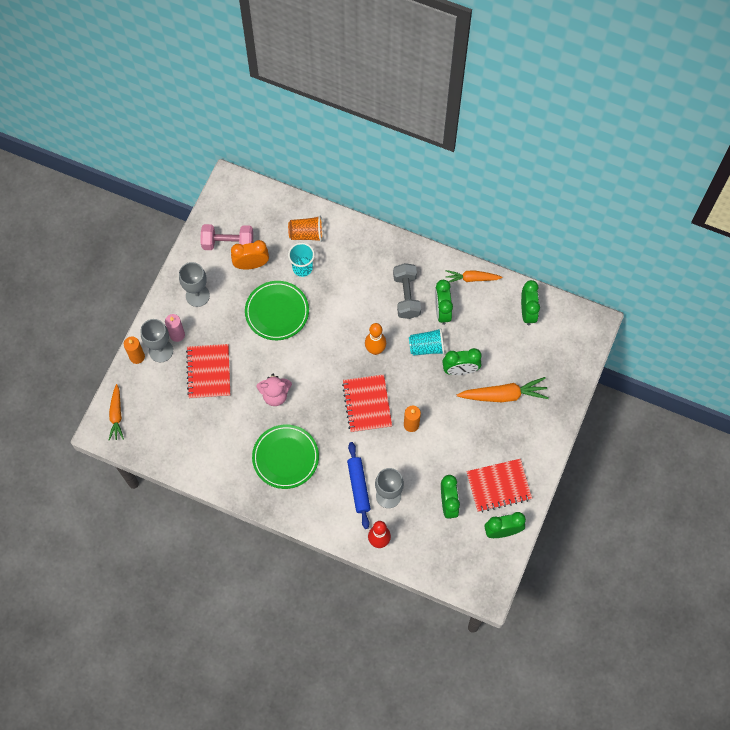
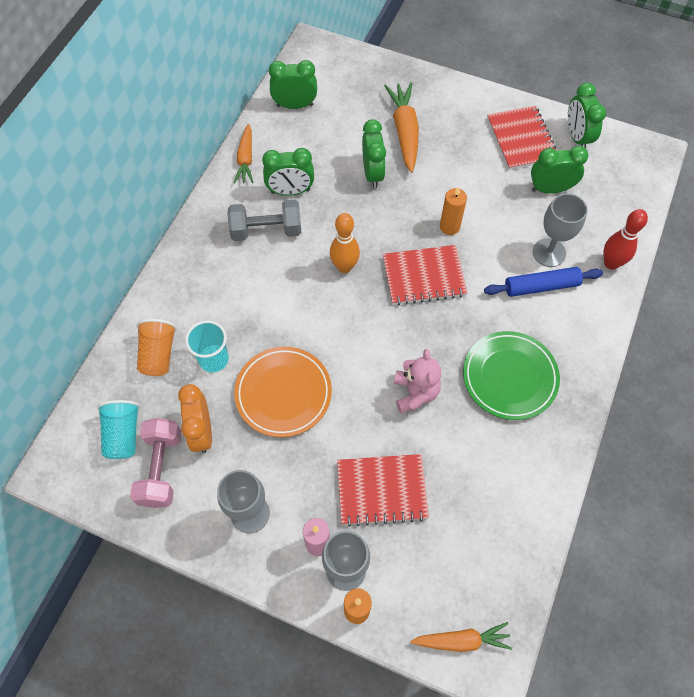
camera: 90 degrees left, 5 degrees down
green plate [245,281,309,340] -> orange plate [234,347,332,437]
turquoise cup [409,328,445,356] -> turquoise cup moved to [97,400,140,459]

